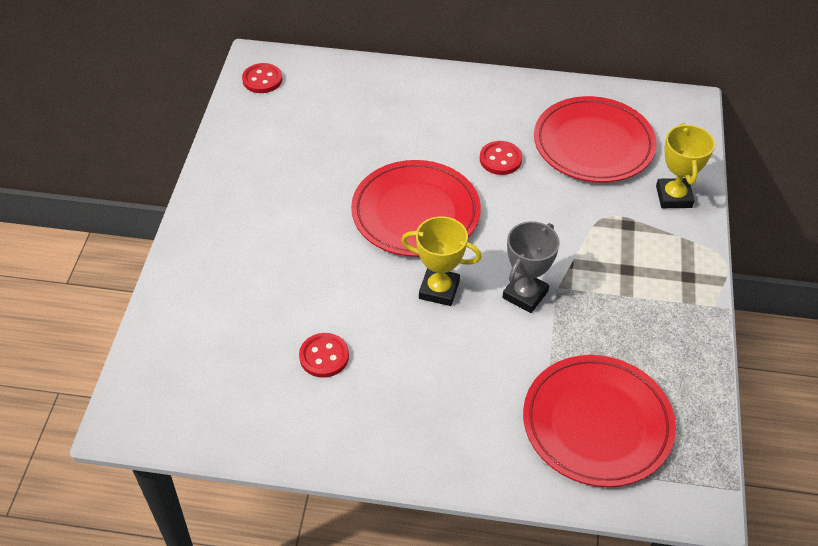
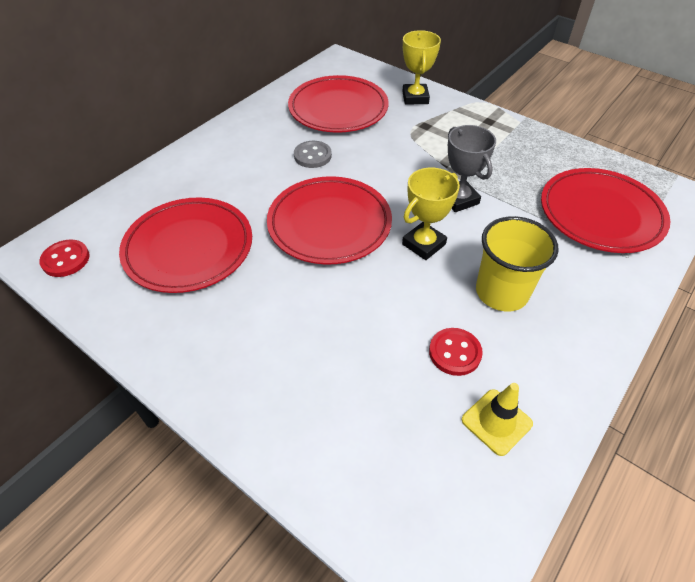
camera: 60 degrees left, 0 degrees up
red button [480,141,522,175] -> grey button [294,141,332,168]
yellow trophy [656,123,715,208] -> yellow trophy turned 60 degrees clockwise [402,30,441,105]
none -> red plate [119,197,252,293]
none -> yellow traffic cone [462,383,533,456]
none -> yellow cup [476,216,559,312]

